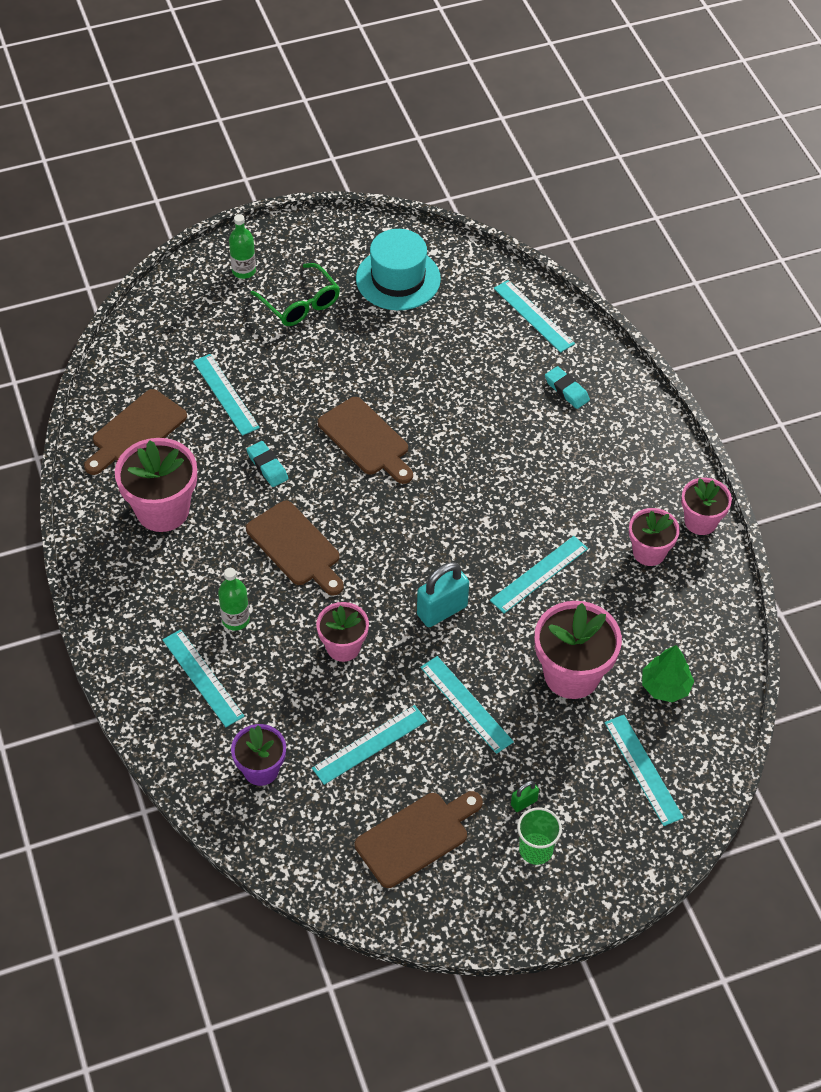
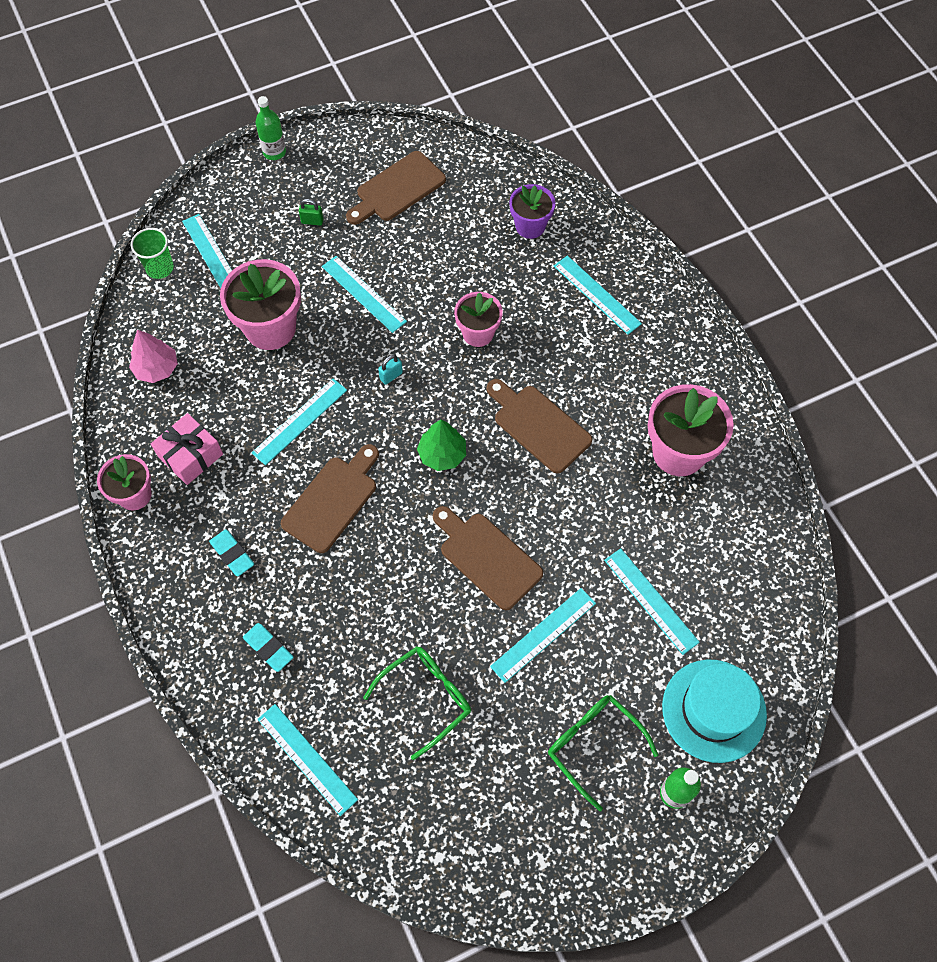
camera: 175 degrees right, 10 degrees up
brown cutting board [84,389,187,475] -> brown cutting board moved to [281,444,379,553]
green bottle [218,568,250,631] -> green bottle moved to [256,96,286,160]
turquoise eraser [247,441,288,487] -> turquoise eraser moved to [209,529,254,576]
turquoise ruler [312,705,427,785] -> turquoise ruler moved to [490,588,596,683]
turquoise hat [356,229,441,310] -> turquoise hat moved to [662,659,767,763]
turquoise padlock [417,562,469,627] -> turquoise padlock [378,355,403,385], size x0.49
green padlock [511,781,539,812] -> green padlock turned 45 degrees clockwise [299,199,323,226]
green cup [517,807,562,865] -> green cup moved to [131,228,174,279]
pink flower pot [629,508,680,566] -> pink gift [151,413,223,485]
green tree [642,645,694,702] -> green tree moved to [417,419,466,471]
none -> pink tree [129,329,178,383]
none -> green glasses [363,646,471,760]

